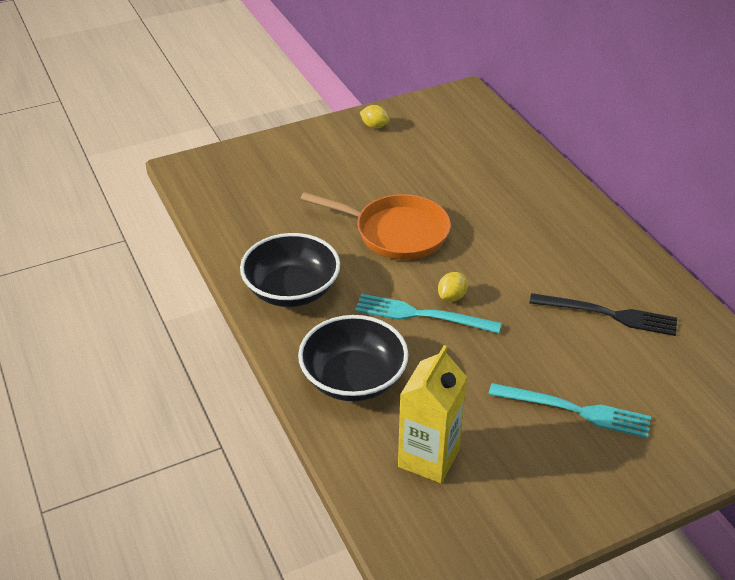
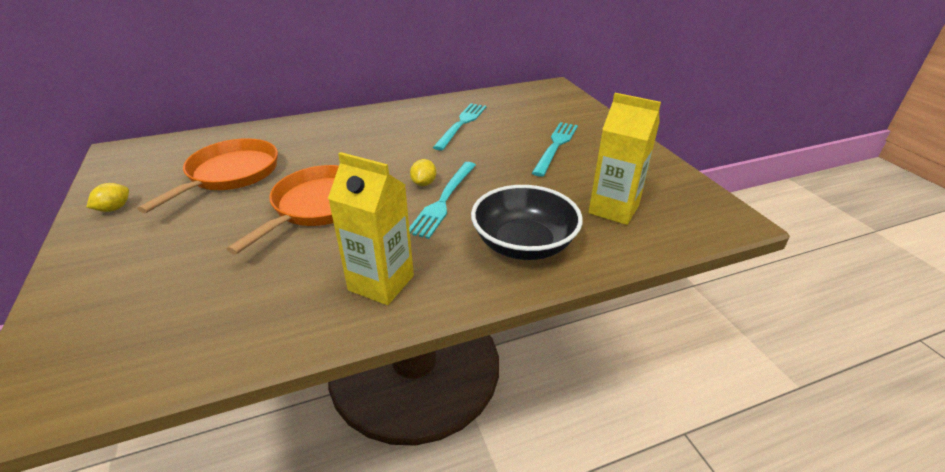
camera: 85 degrees left, 5 degrees down
black bowl [240,233,340,307] -> yellow carton [328,152,414,305]
yellow lemon [438,272,468,302] -> yellow lemon turned 60 degrees clockwise [410,159,436,186]
black fork [529,293,677,336] -> turquoise fork [433,103,487,150]
none -> orange pan [137,138,278,213]

